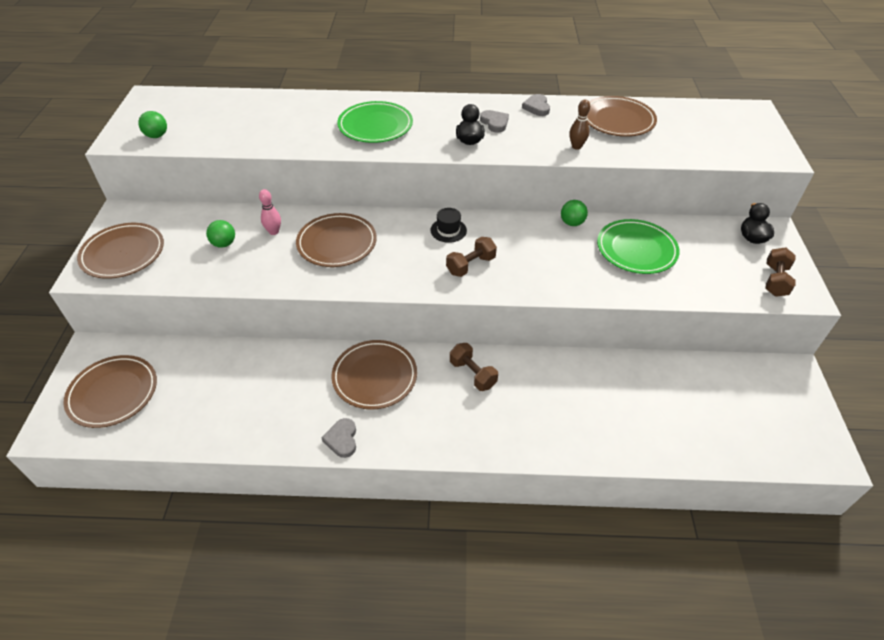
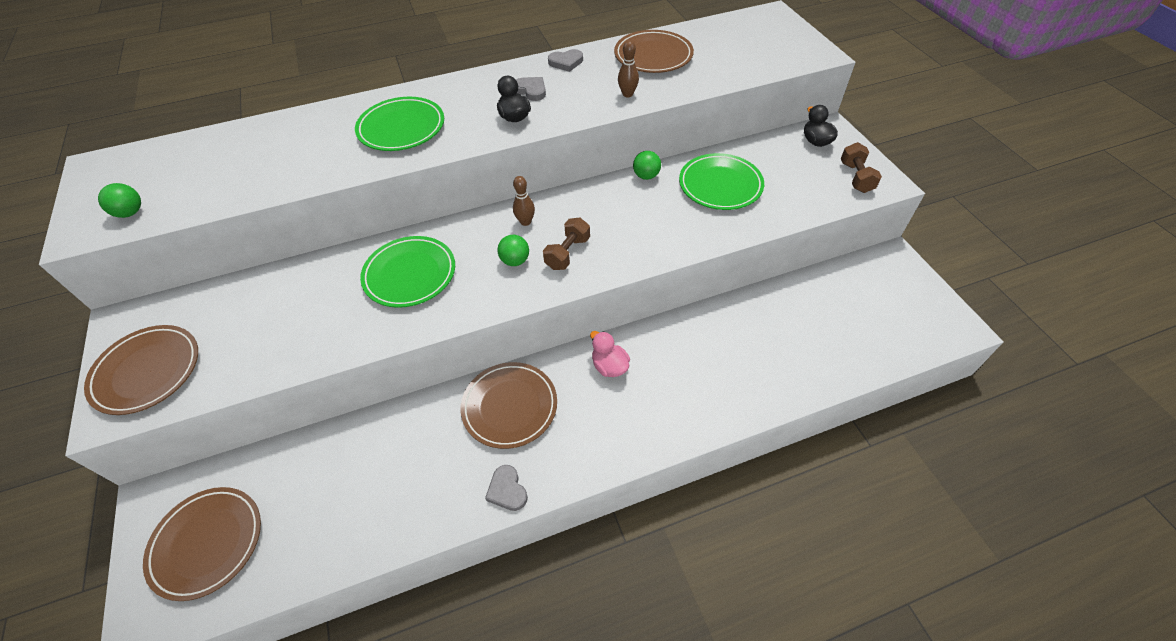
camera: 20 degrees left, 5 degrees up
green ball [206,220,235,248] -> green ball moved to [497,235,529,266]
pink bowling pin [259,189,281,235] -> none
brown plate [296,213,377,267] -> green plate [360,236,455,308]
black hat [430,208,467,243] -> brown bowling pin [513,176,535,226]
brown dumbbell [450,343,498,391] -> pink duck [590,331,630,377]
grey heart [522,94,550,116] -> grey heart turned 75 degrees counterclockwise [548,49,583,72]

